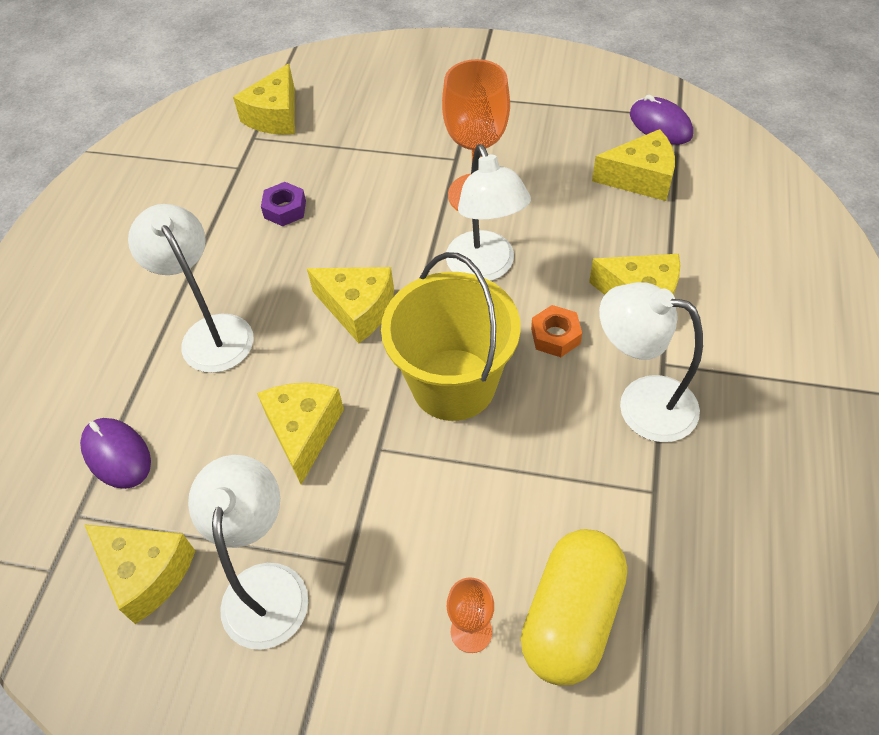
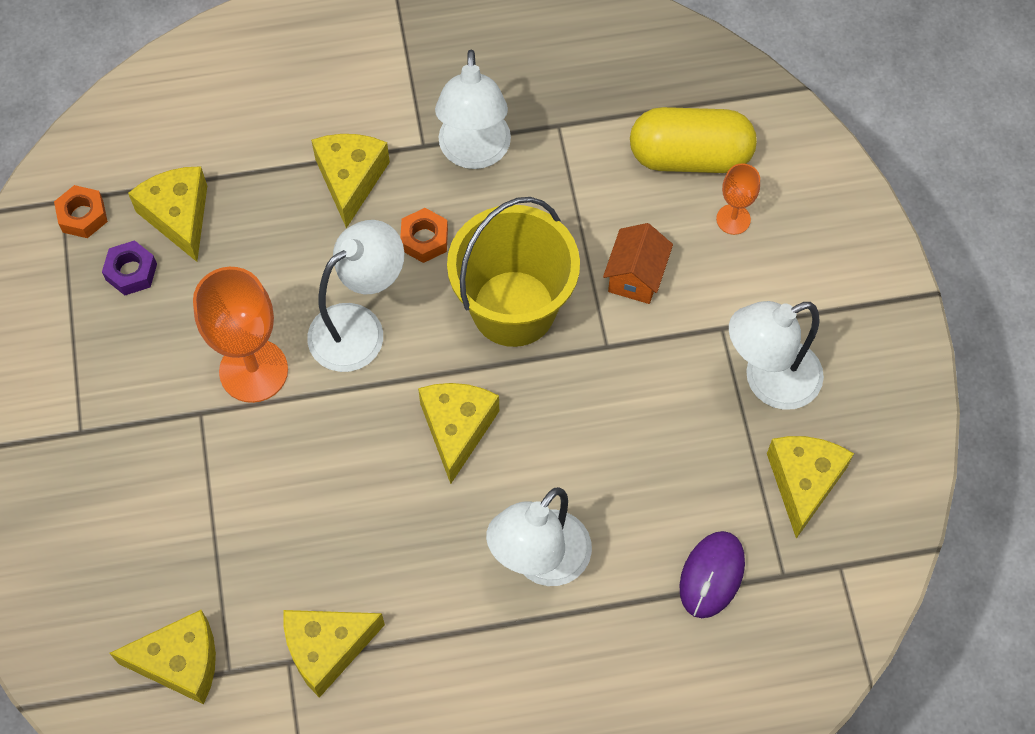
camera: 115 degrees left, 10 degrees up
yellow cheese [257,383,344,485] -> yellow cheese moved to [284,610,385,698]
purple nut [261,182,306,226] -> purple nut moved to [102,240,157,295]
purple mouse [630,95,693,145] -> orange nut [54,185,108,238]
none -> orange house [603,223,673,304]

